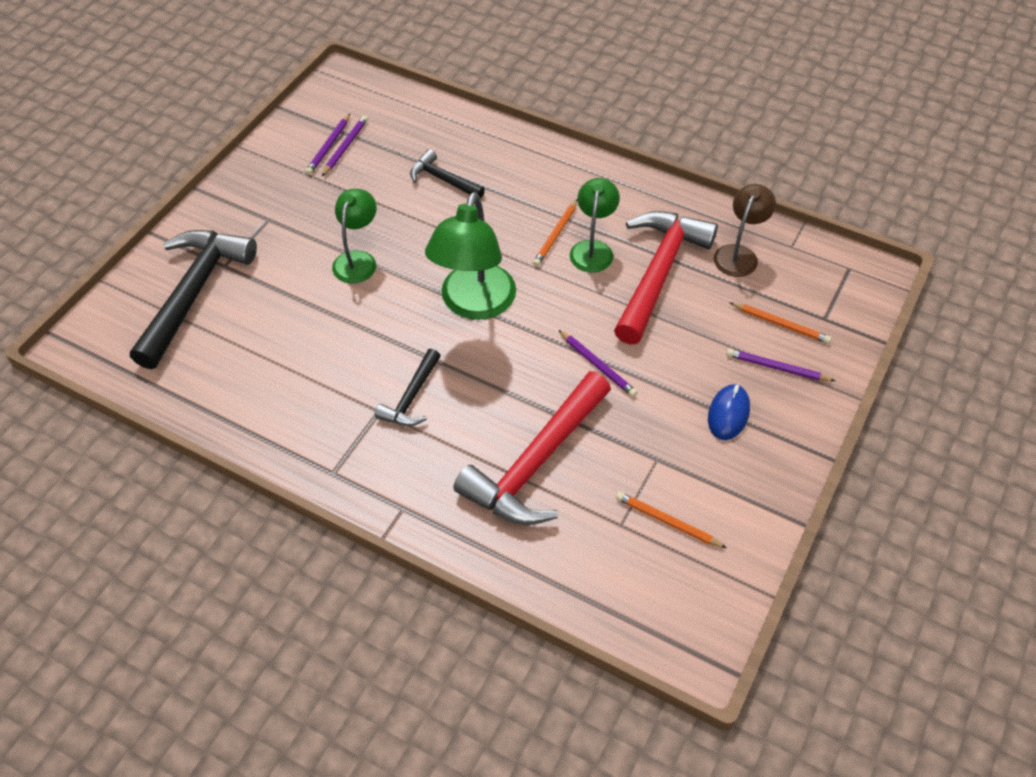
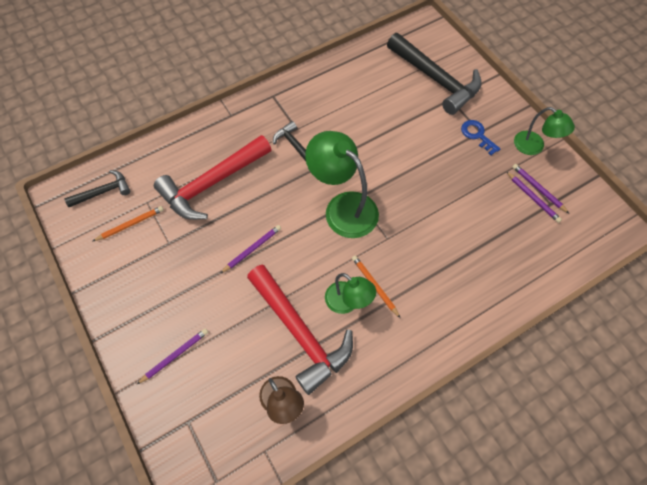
camera: 120 degrees right, 10 degrees up
green lamp [332,189,377,284] -> green lamp moved to [514,107,575,155]
black hammer [410,149,485,199] -> black hammer moved to [64,170,130,207]
red hammer [453,371,611,525] -> red hammer turned 105 degrees counterclockwise [154,135,272,220]
purple pencil [558,330,638,397] -> purple pencil turned 150 degrees clockwise [221,225,281,273]
blue mouse [708,384,750,440] -> none
orange pencil [729,302,831,344] -> none
none -> blue key [461,120,500,155]

